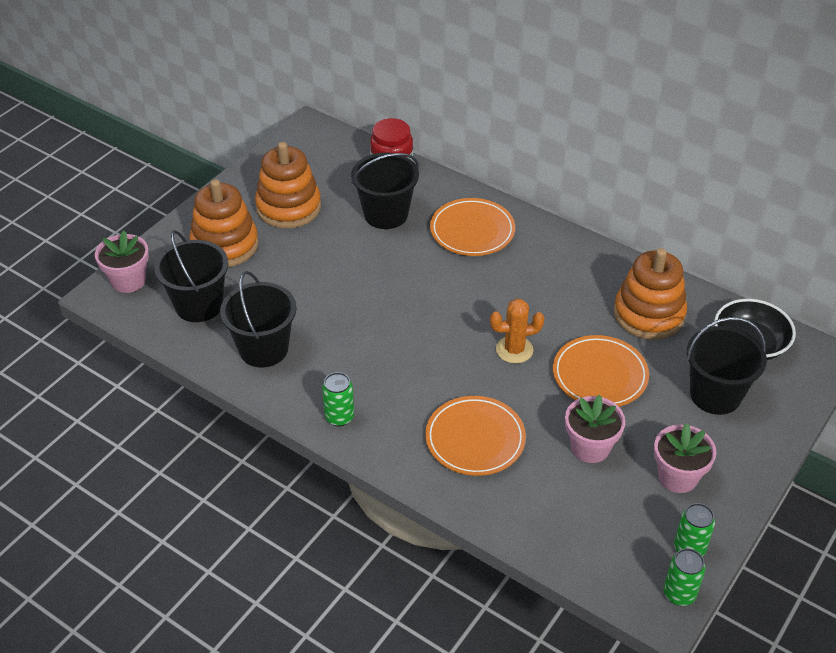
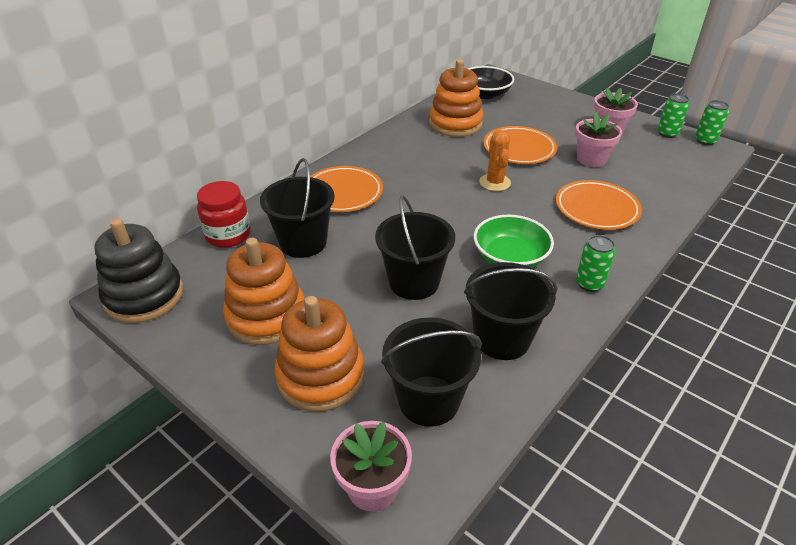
camera: 85 degrees left, 5 degrees down
black bucket [686,317,767,415] -> black bucket moved to [375,195,455,300]
none -> black stacking toy [94,218,183,323]
none -> green bowl [474,215,554,268]

